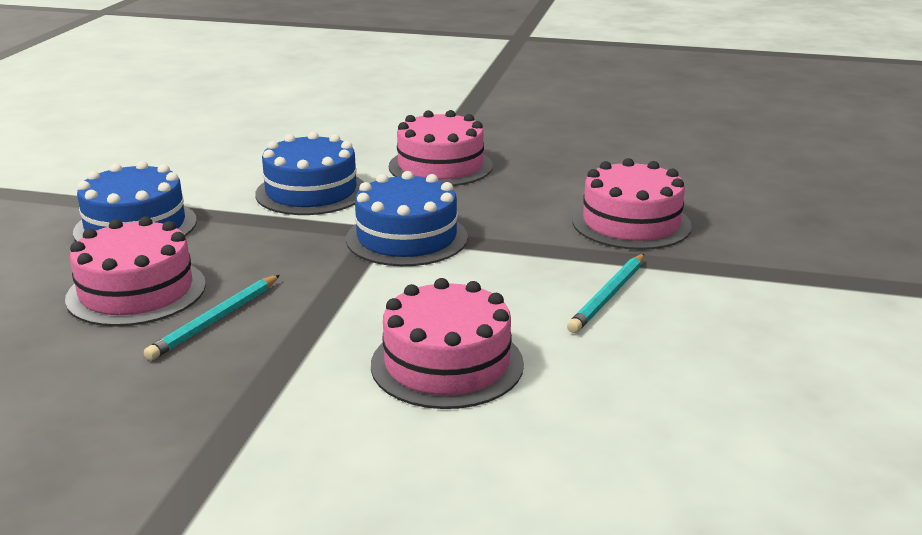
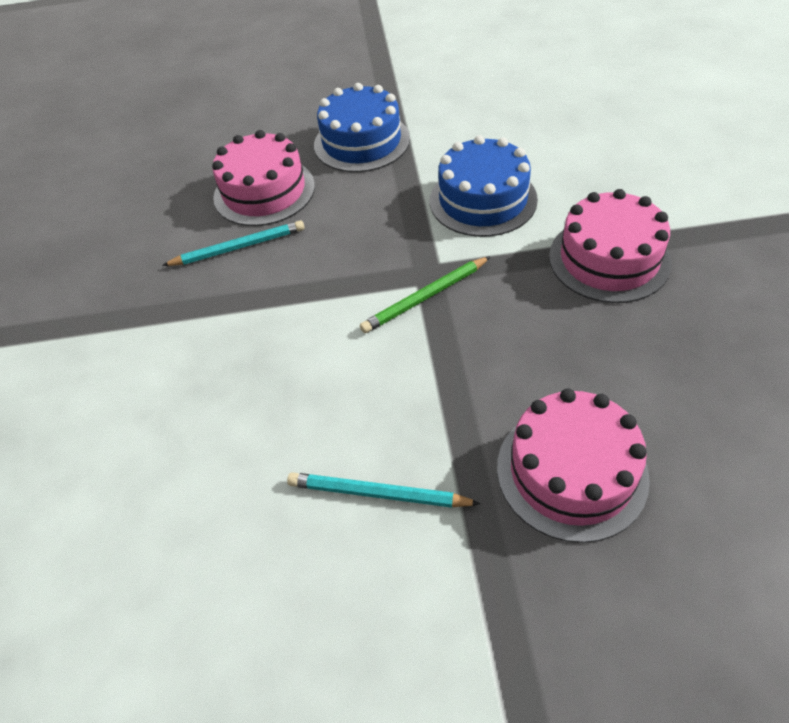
camera: 75 degrees right, 25 degrees up
turquoise pencil [144,275,280,360] -> turquoise pencil turned 150 degrees clockwise [162,220,305,266]
blue cake [346,171,468,266] -> green pencil [360,256,491,333]
pink cake [371,278,524,409] -> none

